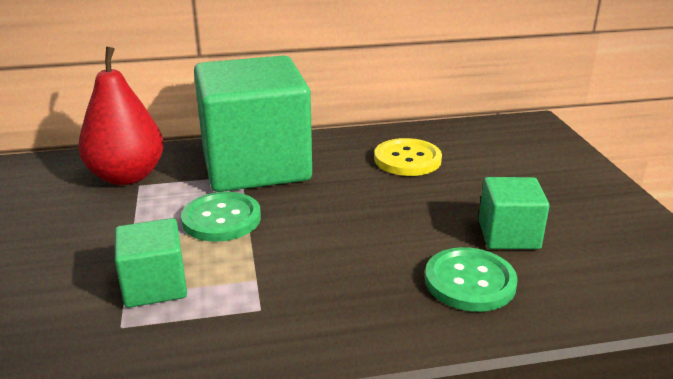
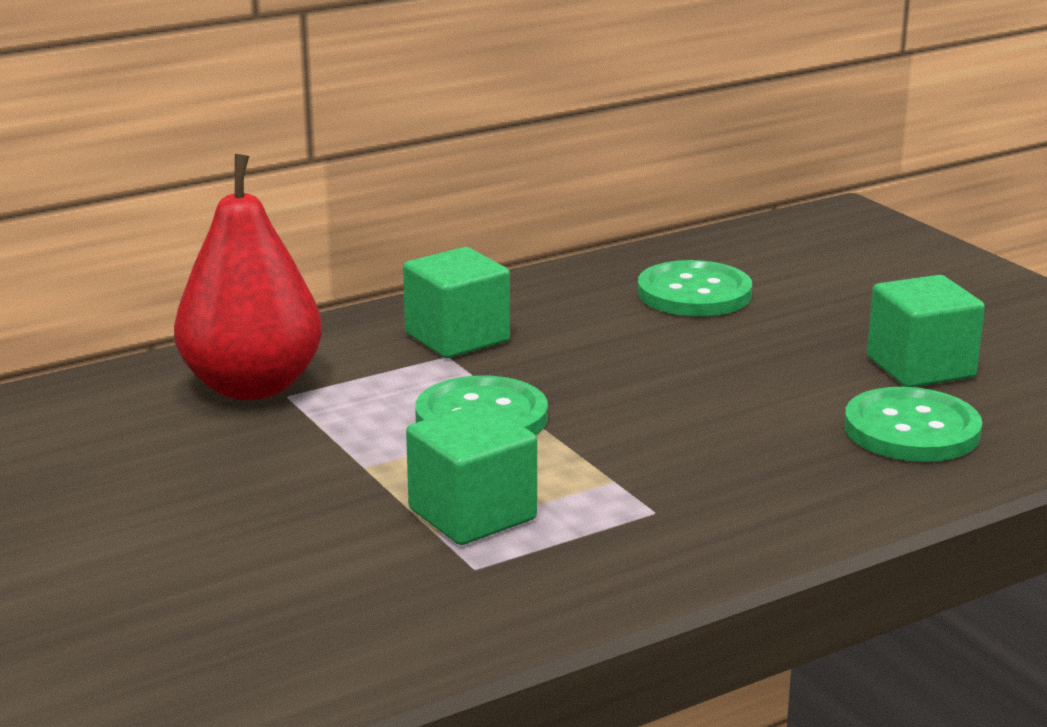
camera: 20 degrees left, 5 degrees down
green cube [194,55,312,192] -> green cube [403,247,510,358], size x0.46
yellow button [374,138,442,176] -> green button [638,260,752,317]

